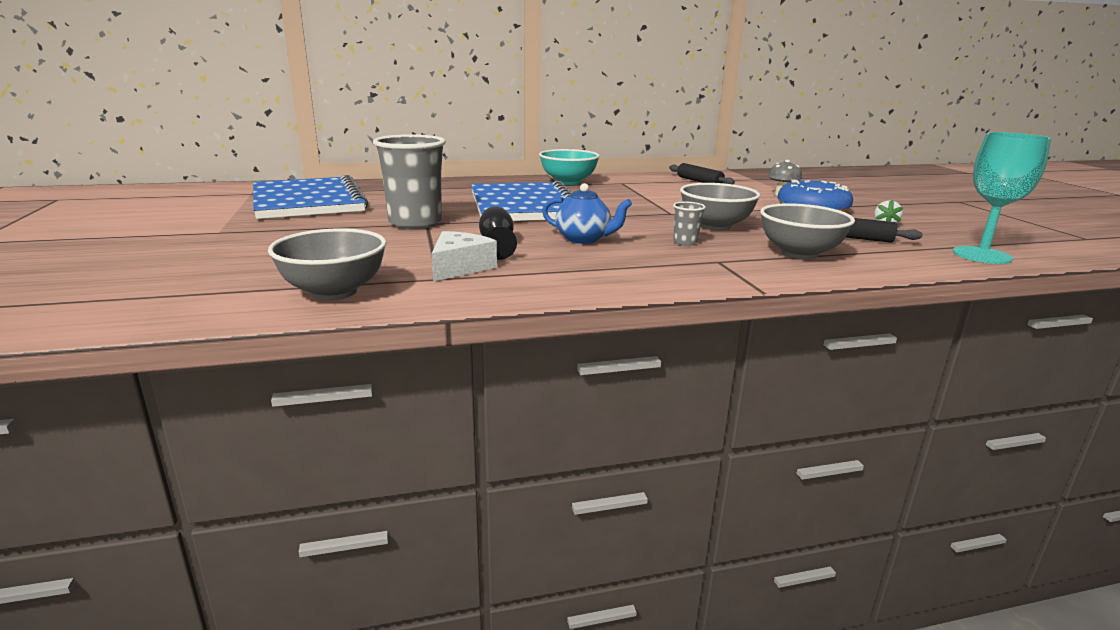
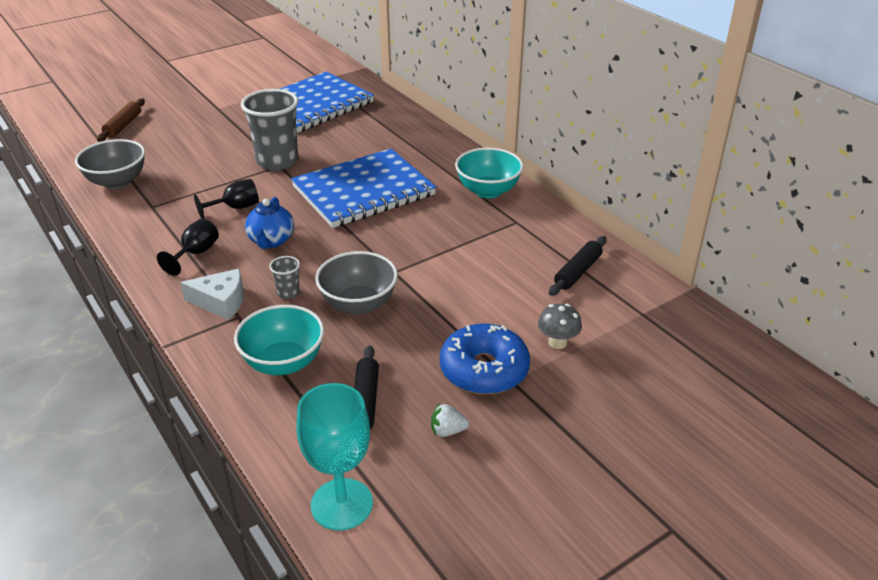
camera: 70 degrees right, 15 degrees up
white cheese [431,231,497,282] -> white cheese moved to [180,269,244,320]
grey bowl [760,203,855,259] -> turquoise bowl [234,305,324,375]
none -> brown rolling pin [97,98,145,142]
none -> black goblet [157,219,219,276]

